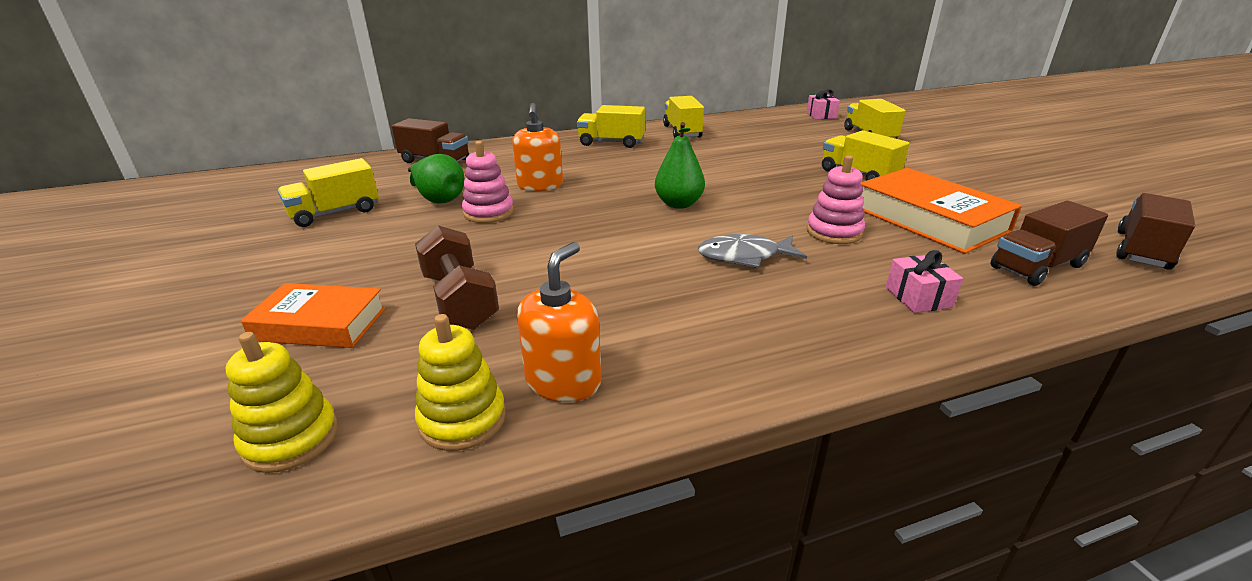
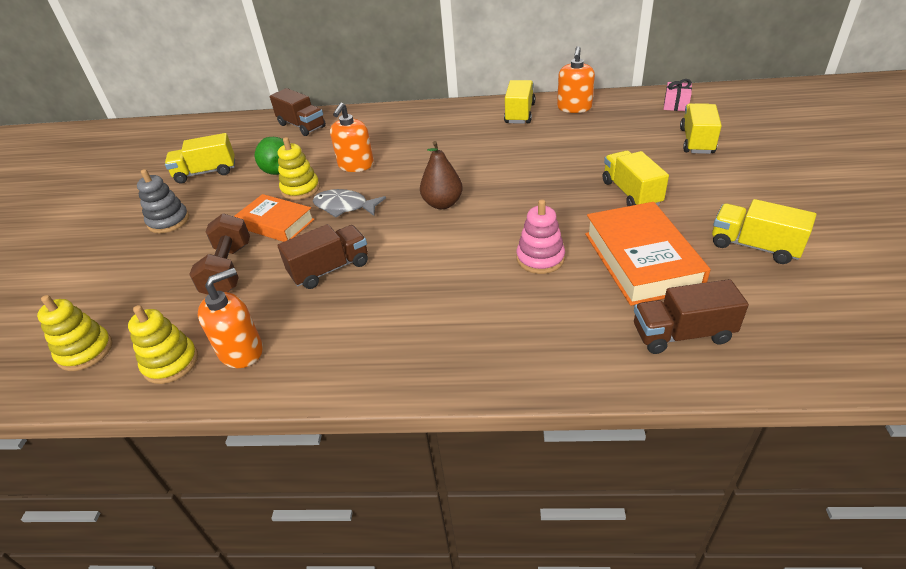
camera: 25 degrees right, 10 degrees up
orange book [241,283,386,348] -> orange book moved to [234,194,315,242]
pink stacking toy [462,141,514,223] -> yellow stacking toy [278,137,320,200]
yellow truck [577,105,645,148] -> yellow truck moved to [712,199,816,264]
green pear [655,122,705,209] -> brown pear [420,141,463,209]
grey fish [698,234,807,268] -> grey fish moved to [313,189,386,217]
pink gift [886,250,963,313] -> none
brown truck [1116,193,1195,270] -> brown truck moved to [277,224,368,289]
none -> grey stacking toy [137,169,189,233]
none -> orange soap dispenser [557,46,595,113]

